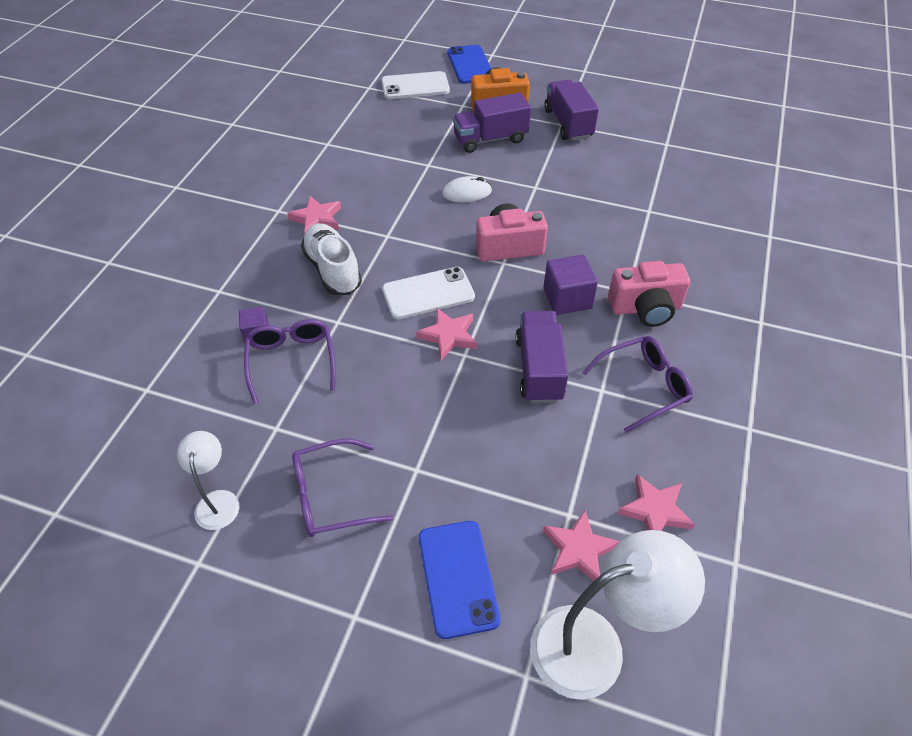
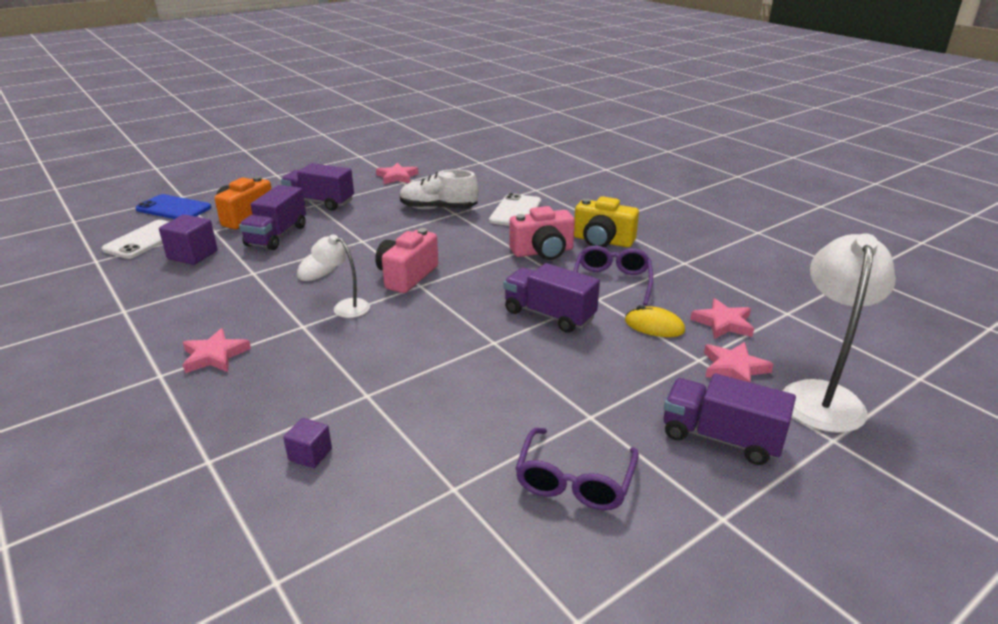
camera: 55 degrees left, 20 degrees down
white lamp [177,431,240,530] -> white lamp moved to [311,234,370,318]
purple glasses [244,319,336,404] -> none
white shoe [301,223,362,295] -> white shoe moved to [400,169,479,209]
white phone [382,267,475,319] -> white phone moved to [489,193,541,226]
pink star [416,308,477,360] -> pink star moved to [376,163,419,184]
blue phone [419,521,500,639] -> purple truck [664,373,796,465]
purple cube [543,255,598,315] -> purple cube moved to [159,214,218,265]
pink camera [608,261,690,327] -> pink camera turned 45 degrees clockwise [509,206,575,260]
none -> yellow camera [574,196,639,247]
none -> yellow mouse [625,305,685,337]

